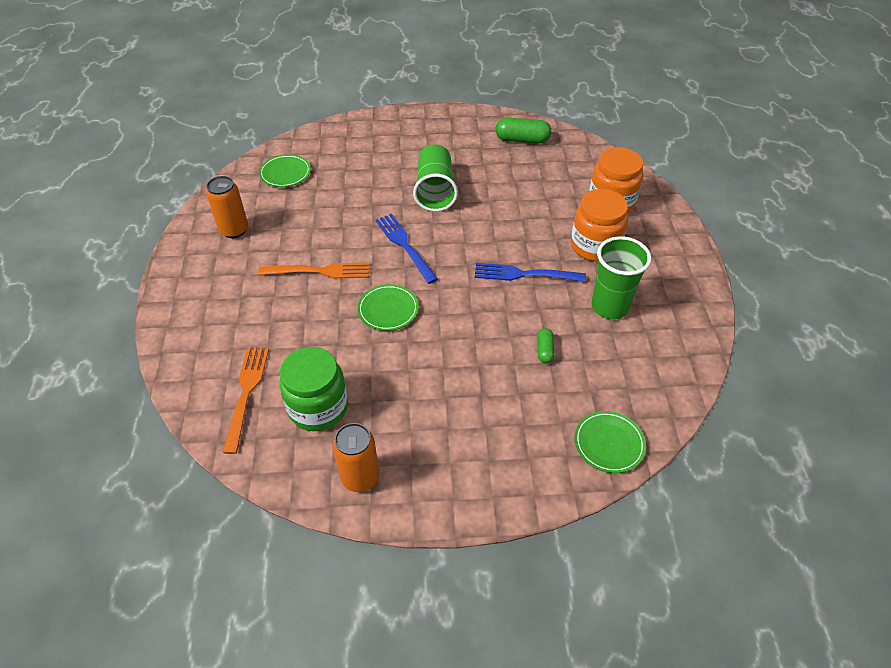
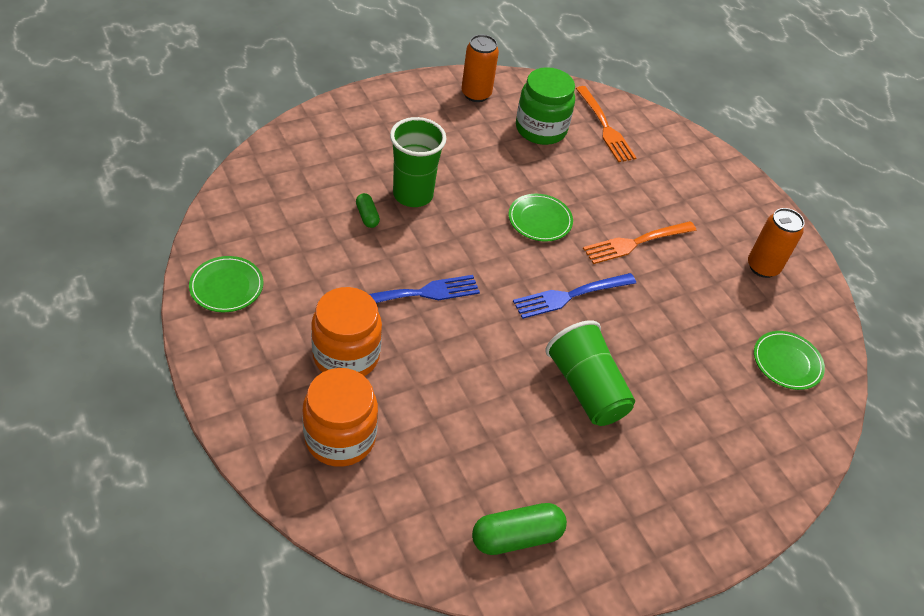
camera: 150 degrees right, 0 degrees up
blue fork [375,214,438,284] -> blue fork turned 120 degrees clockwise [513,273,636,319]
green plate [574,411,646,473] -> green plate moved to [189,256,263,312]
green cup [592,236,651,319] -> green cup moved to [390,117,446,207]

